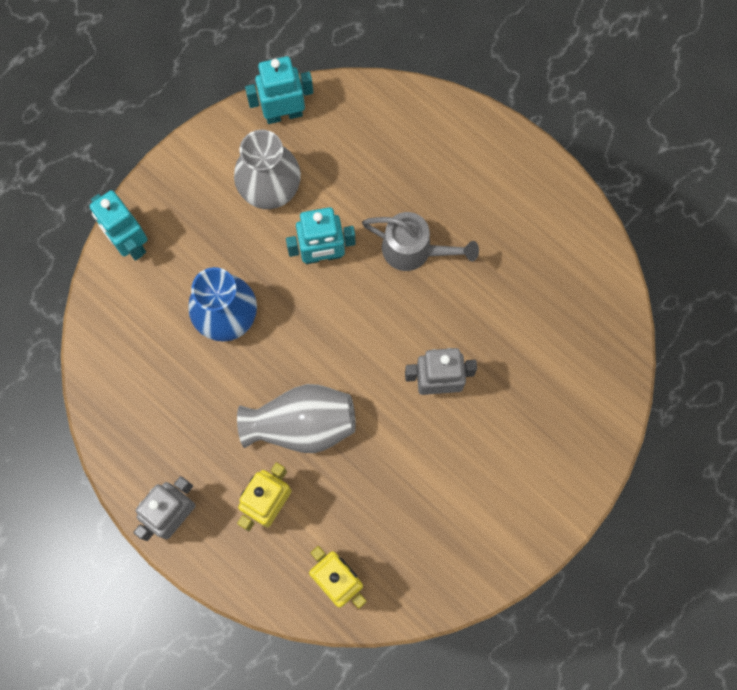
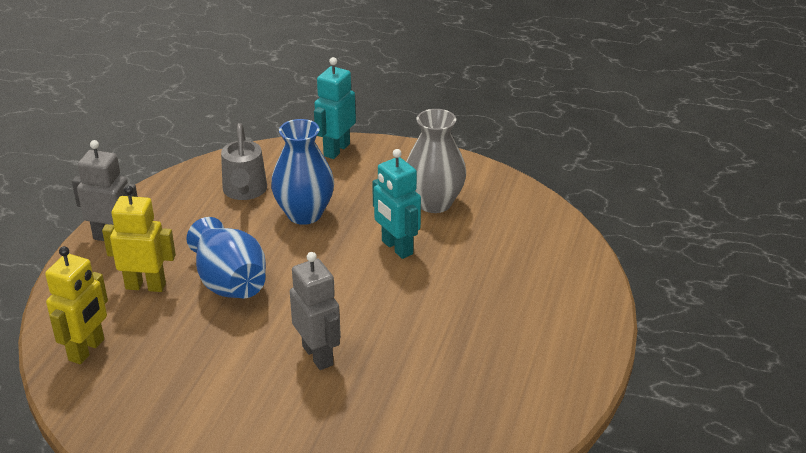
camera: 65 degrees right, 40 degrees down
grey vase [237,384,356,453] -> blue vase [187,217,266,298]
turquoise robot [245,56,313,124] -> none
grey watering can [362,212,479,271] -> grey watering can moved to [221,123,267,200]

